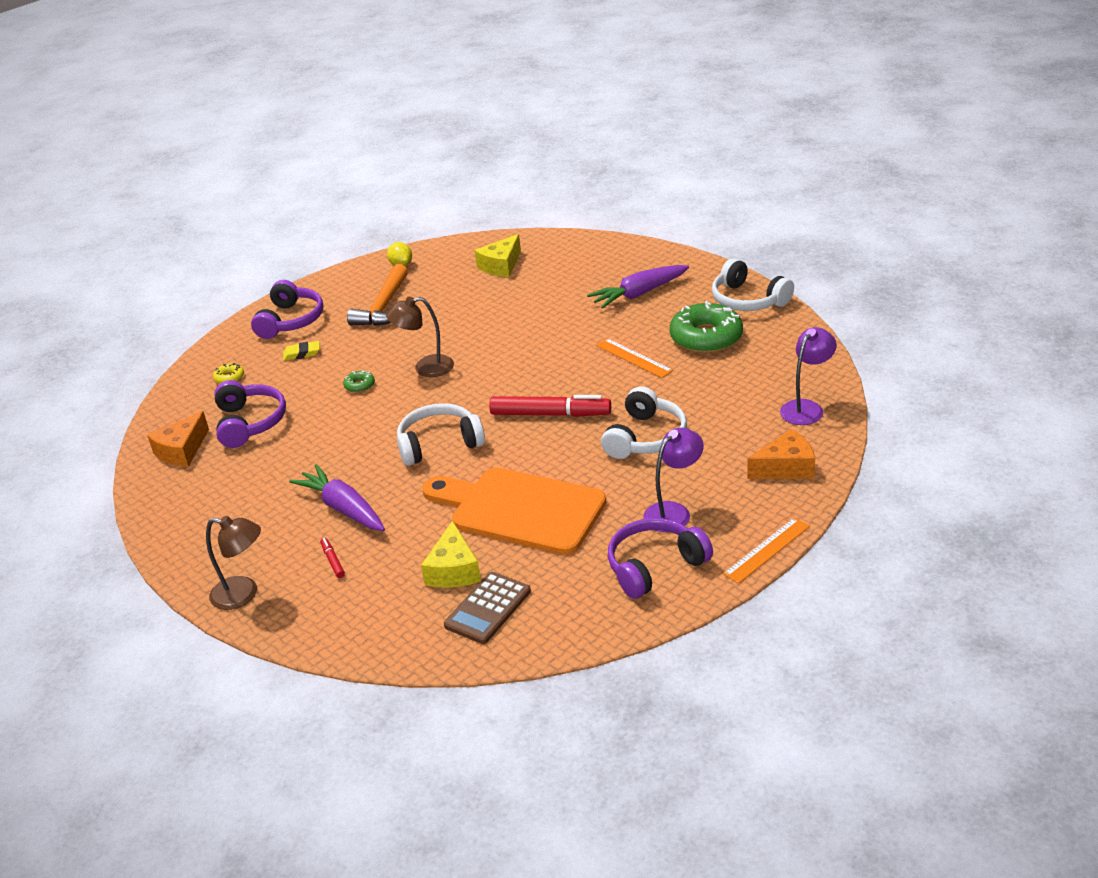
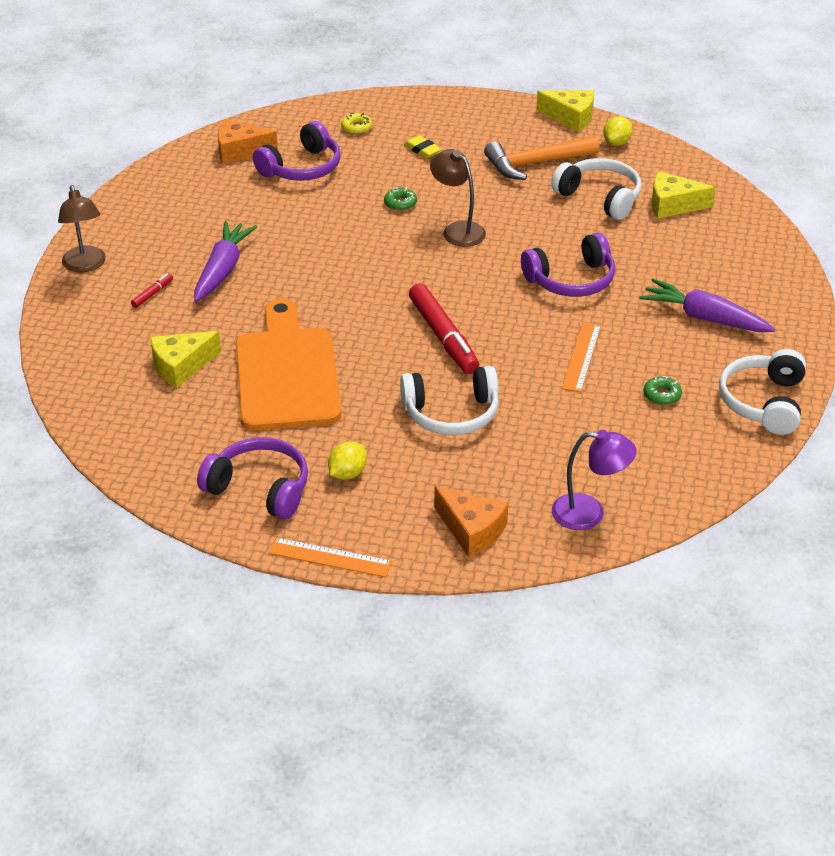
camera: 55 degrees right, 5 degrees up
purple headphones [251,280,324,339] -> purple headphones moved to [521,233,615,297]
white headphones [397,403,485,466] -> white headphones moved to [551,158,641,220]
brown calculator [444,572,531,644] -> none
purple lamp [643,428,704,532] -> yellow lemon [328,442,367,480]
green donut [669,301,743,353] -> green donut [643,376,682,405], size x0.43
none -> yellow cheese [536,90,594,132]

